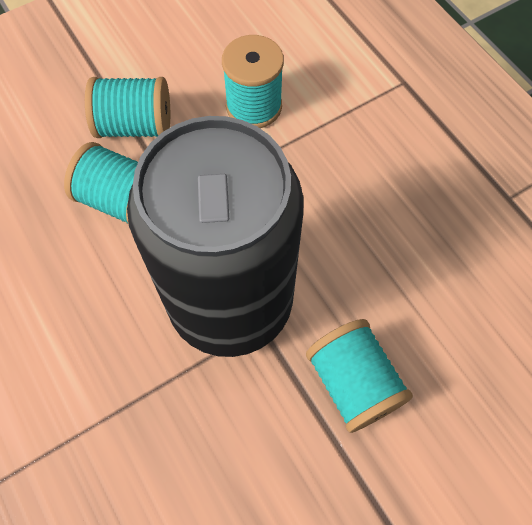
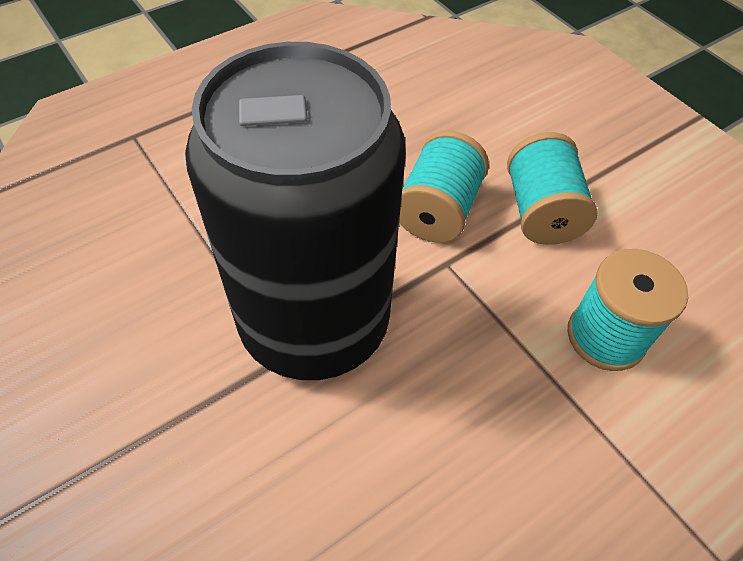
camera: 85 degrees right, 10 degrees down
turquoise spool [306,319,413,433] -> none

